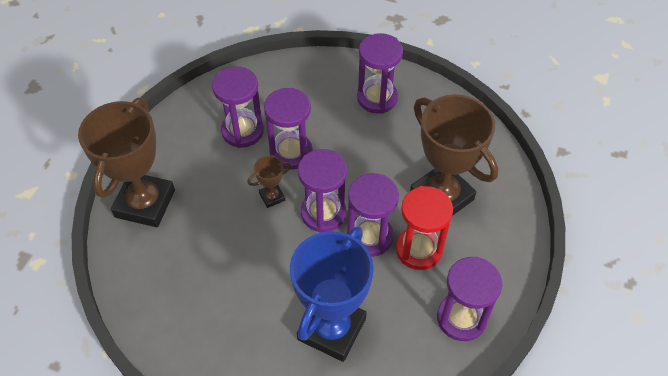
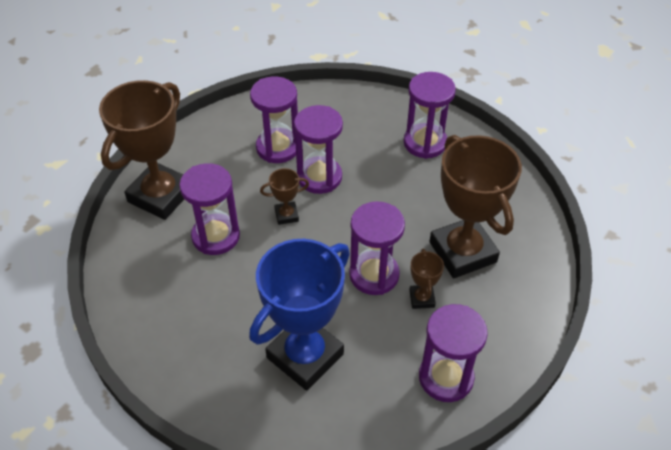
camera: 15 degrees right, 5 degrees down
purple hourglass [298,149,347,233] -> purple hourglass moved to [179,163,240,255]
red hourglass [396,186,453,270] -> brown trophy [409,249,444,309]

